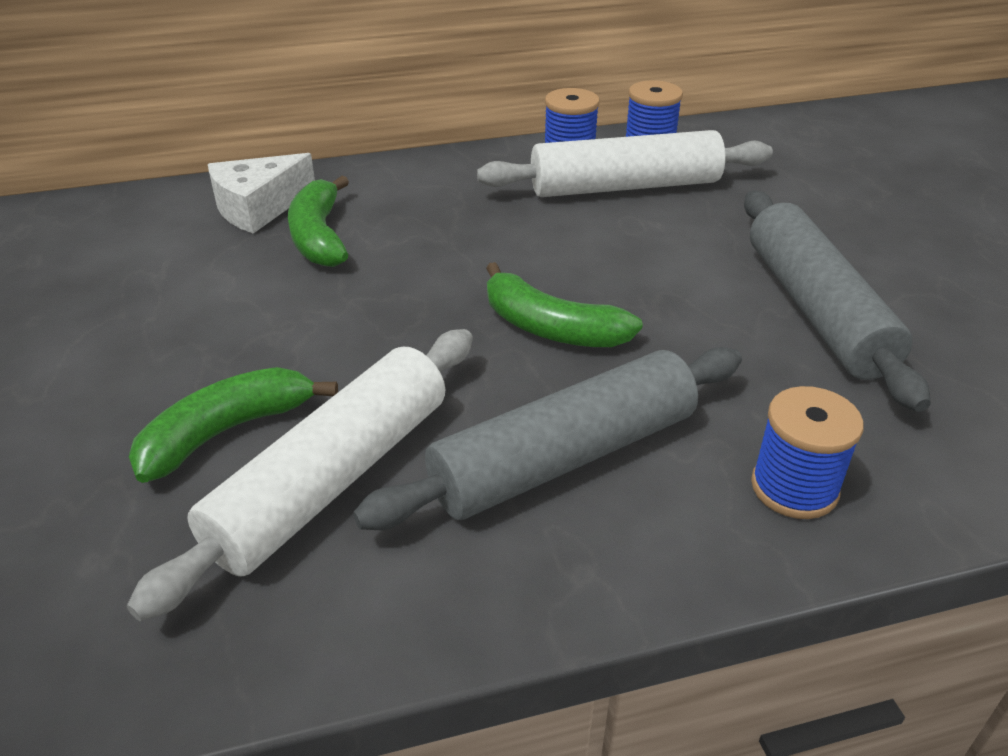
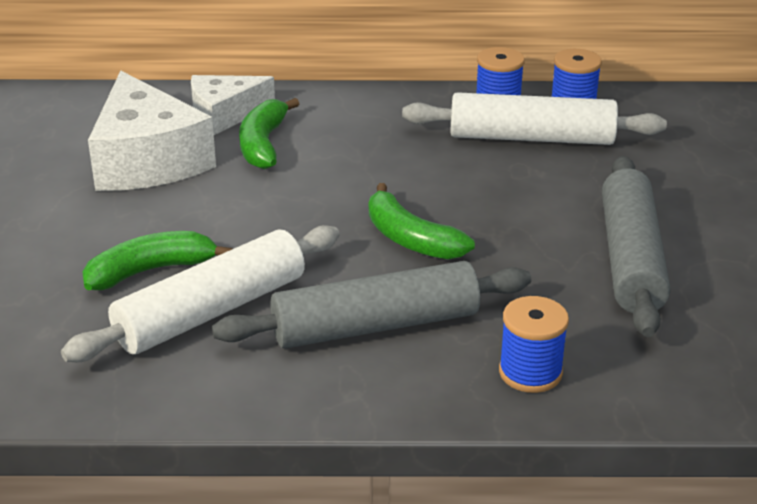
camera: 15 degrees right, 5 degrees down
none -> white cheese [88,71,216,191]

